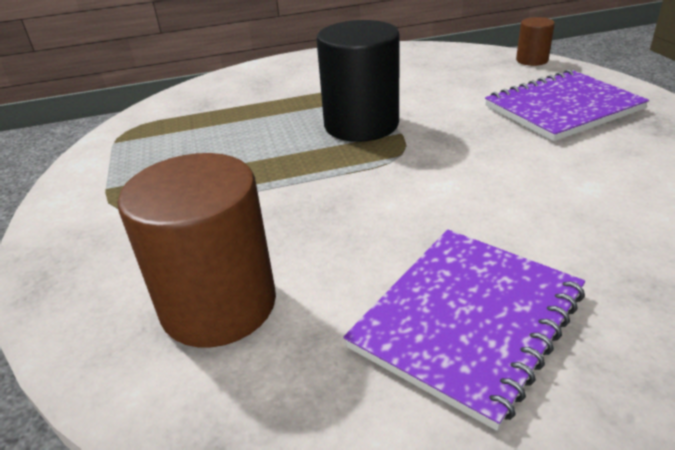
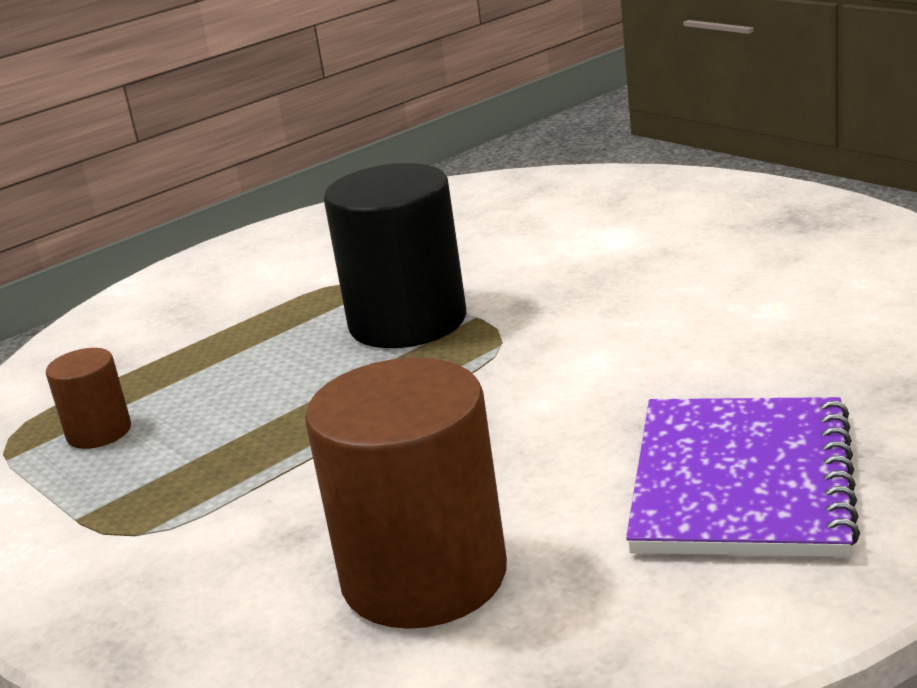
camera: 25 degrees left, 10 degrees down
purple notebook [485,70,649,141] -> none
brown cylinder [516,17,555,66] -> brown cylinder moved to [46,348,131,449]

